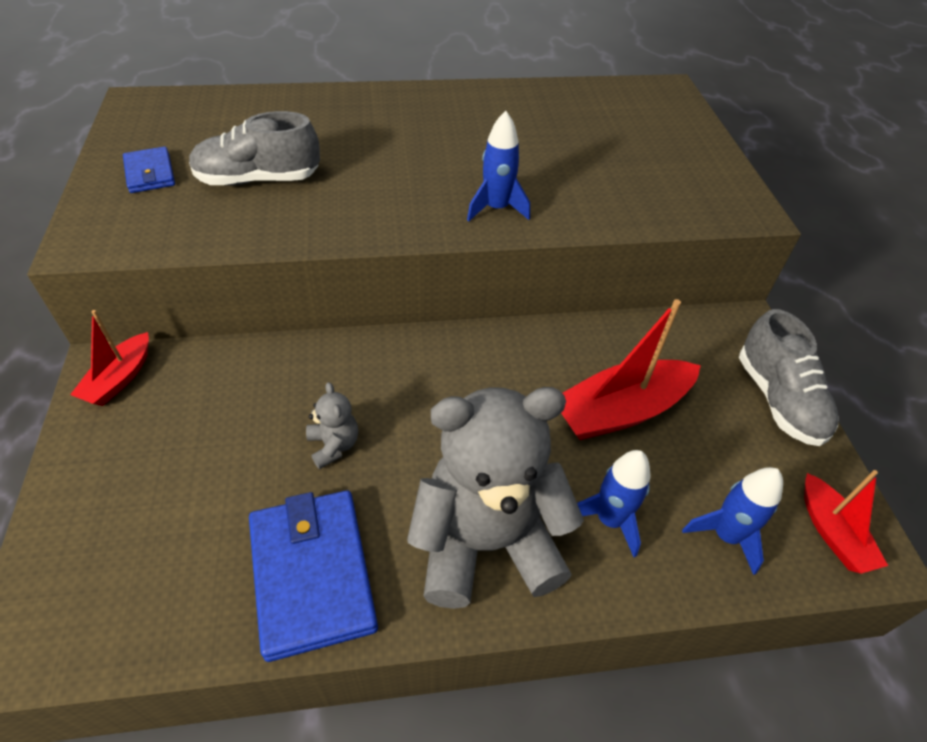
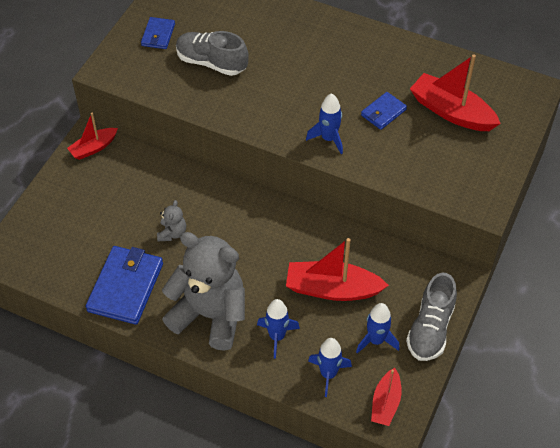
camera: 35 degrees right, 5 degrees up
none -> blue rocket [356,303,399,354]
none -> blue wallet [361,92,407,130]
none -> red boat [410,54,501,131]

